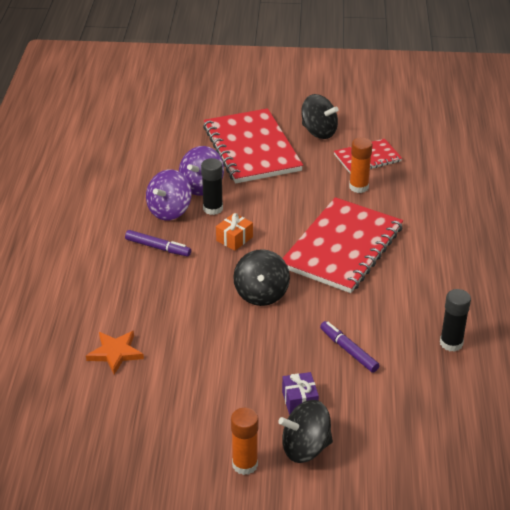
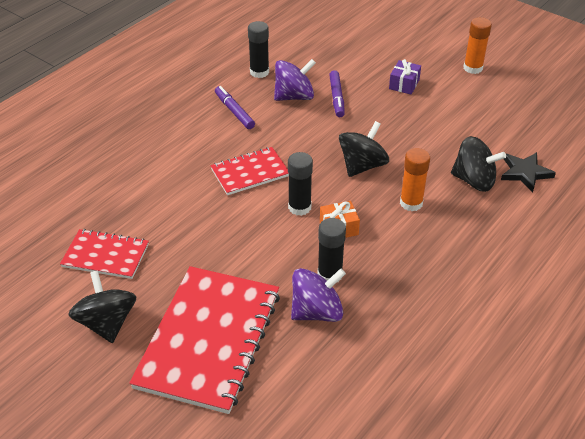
camera: 145 degrees left, 5 degrees up
orange star [86,331,144,374] -> black star [501,152,556,192]
purple marker [125,230,191,256] -> purple marker moved to [215,86,255,129]
purple spinning top [146,169,192,220] -> purple spinning top moved to [274,59,316,101]
black spinning top [278,400,333,463] -> black spinning top moved to [451,136,506,192]
red notebook [282,197,403,293] -> red notebook [210,147,289,195], size x0.53
orange glue stick [349,137,372,193] -> orange glue stick moved to [400,148,430,211]
none -> black glue stick [288,152,313,216]

